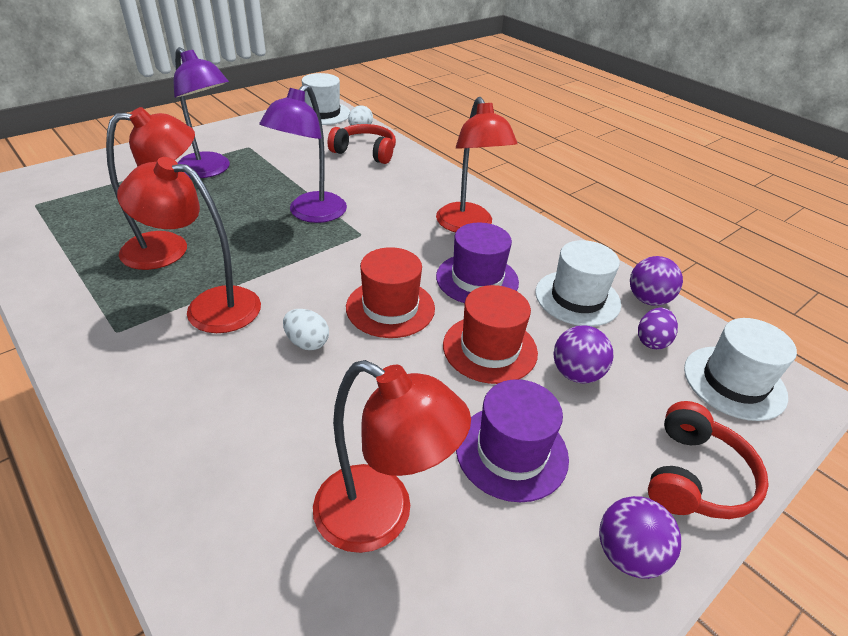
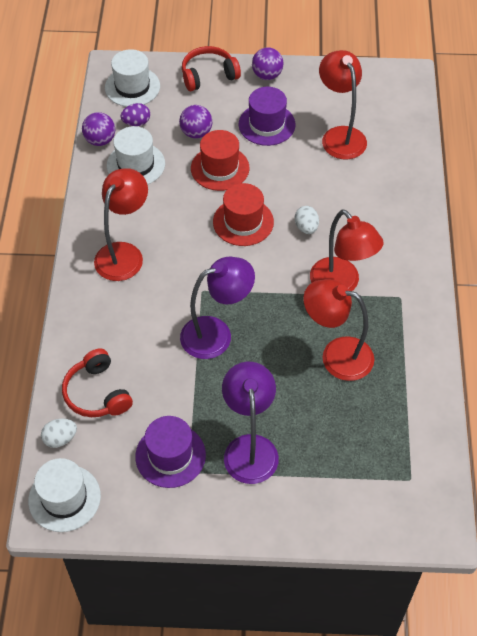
camera: 135 degrees left, 15 degrees up
purple hat [436,223,519,303] -> purple hat moved to [135,416,206,488]

